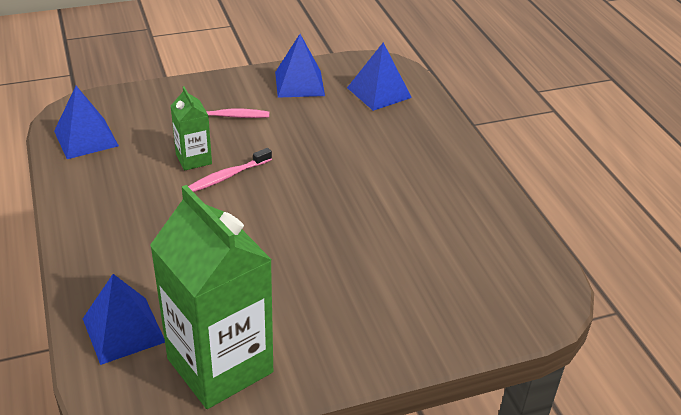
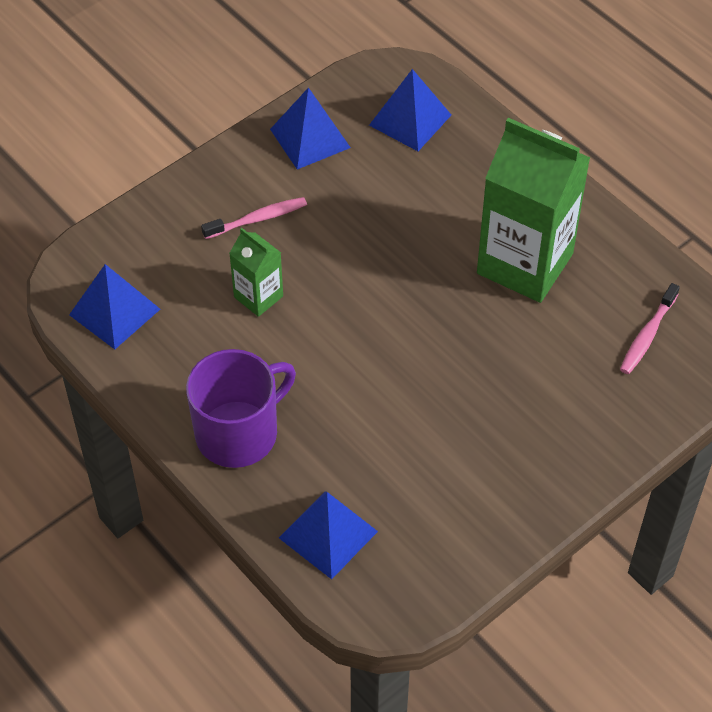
camera: 20 degrees left, 15 degrees up
green carton [150,185,273,409] -> green carton moved to [477,118,590,303]
pink toothbrush [188,148,272,192] -> pink toothbrush moved to [620,283,680,374]
none -> purple mug [186,349,296,468]

